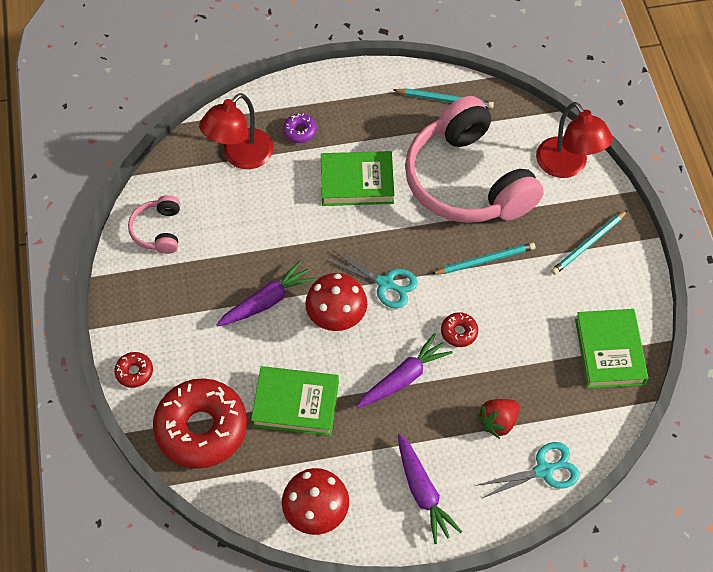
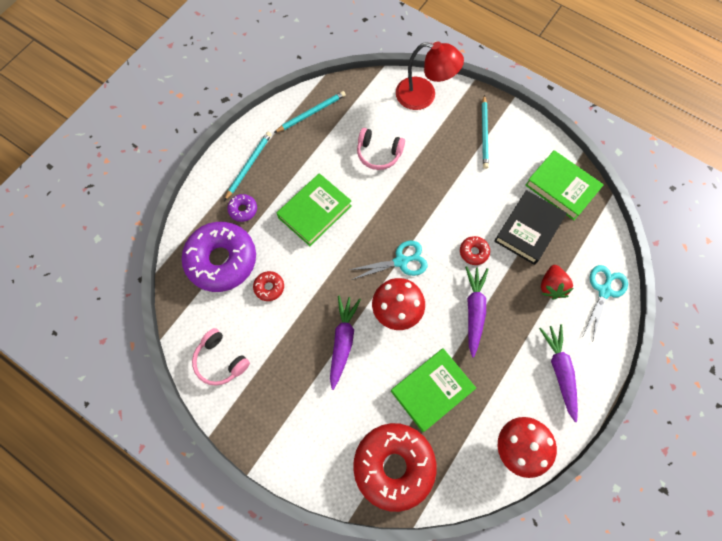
camera: 45 degrees left, 10 degrees up
red donut [114,352,153,388] -> red donut moved to [253,271,284,301]
red lamp [199,93,273,169] -> purple donut [182,222,256,292]
purple carrot [398,434,462,544] -> purple carrot turned 120 degrees counterclockwise [539,324,578,422]
pink headphones [405,96,544,223] -> pink headphones [357,128,405,170], size x0.44
turquoise pencil [432,242,535,274] -> turquoise pencil moved to [224,132,272,201]
none -> black book [494,190,567,265]

